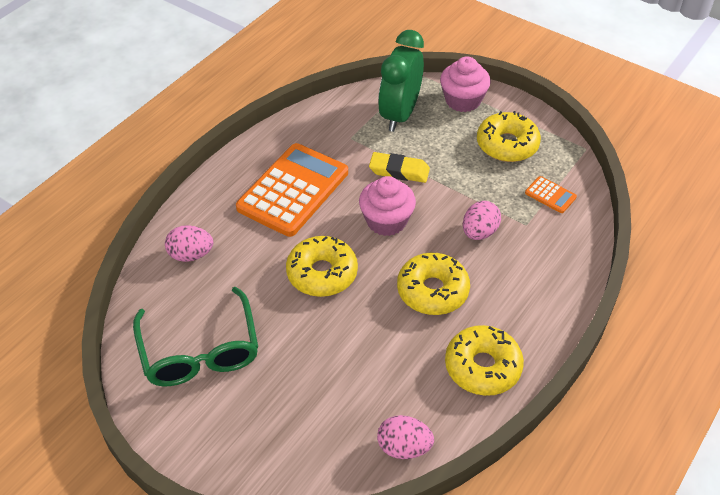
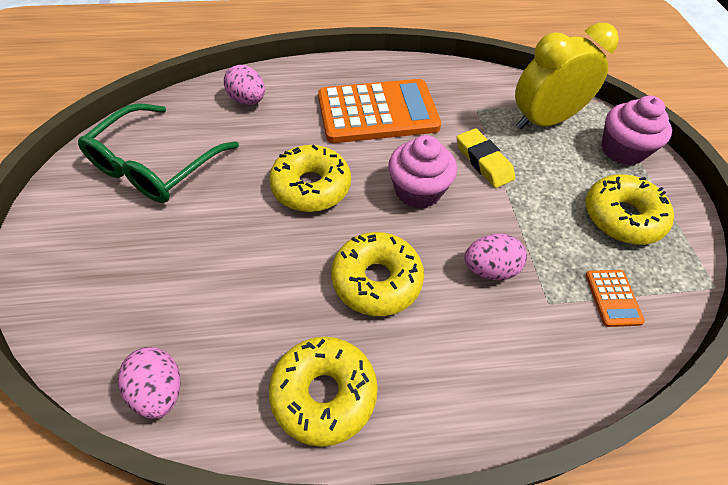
camera: 45 degrees right, 5 degrees up
green clock [378,30,424,132] -> yellow clock [515,23,619,129]

